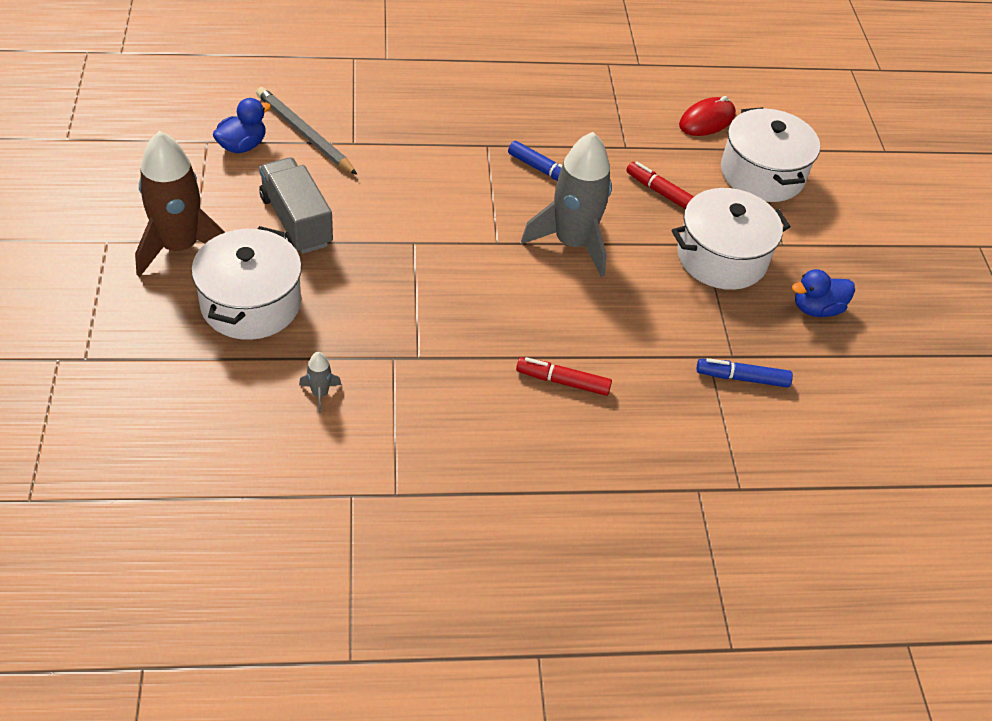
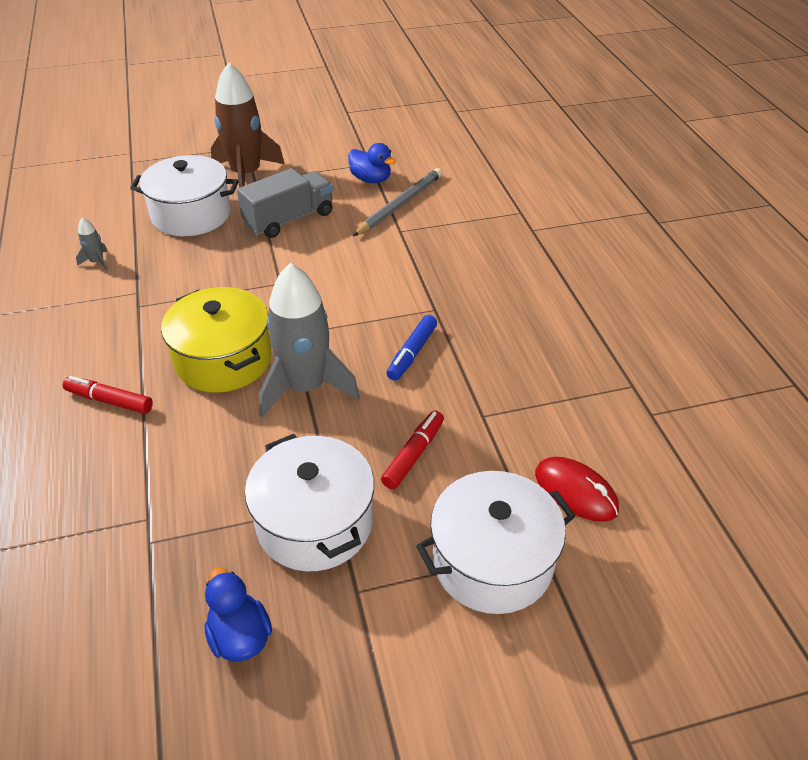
camera: 85 degrees right, 5 degrees down
red marker [516,357,612,396] -> red marker turned 75 degrees counterclockwise [62,376,153,414]
blue marker [697,358,793,388] -> none
none -> yellow pot [161,287,272,393]

